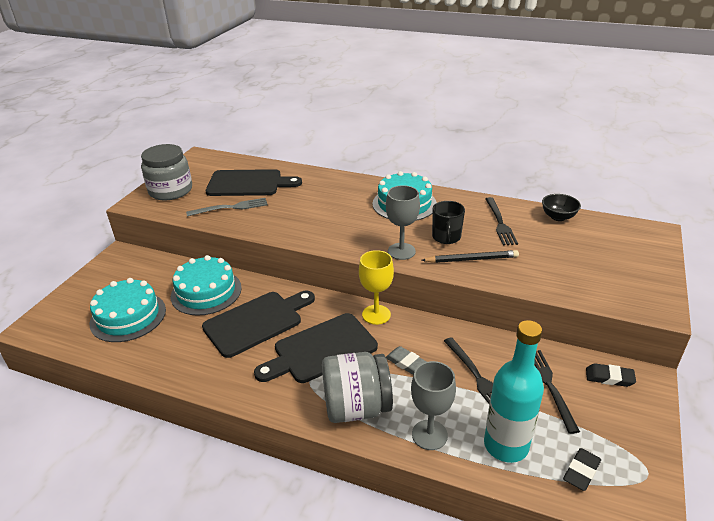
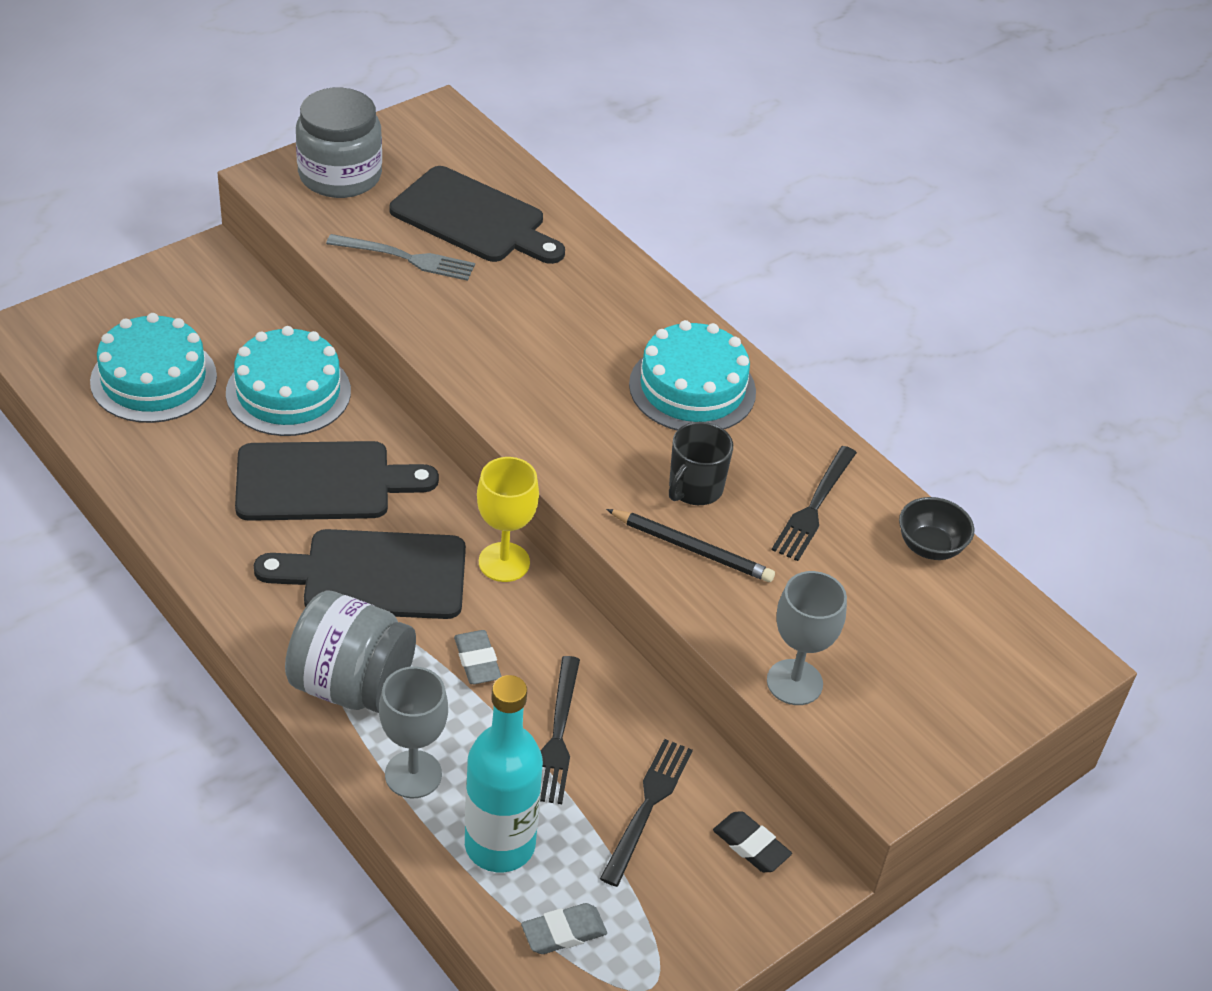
camera: 25 degrees right, 10 degrees up
grey goblet [386,185,420,260] -> grey goblet moved to [767,571,847,705]
black eraser [563,448,601,491] -> grey eraser [521,903,607,954]

